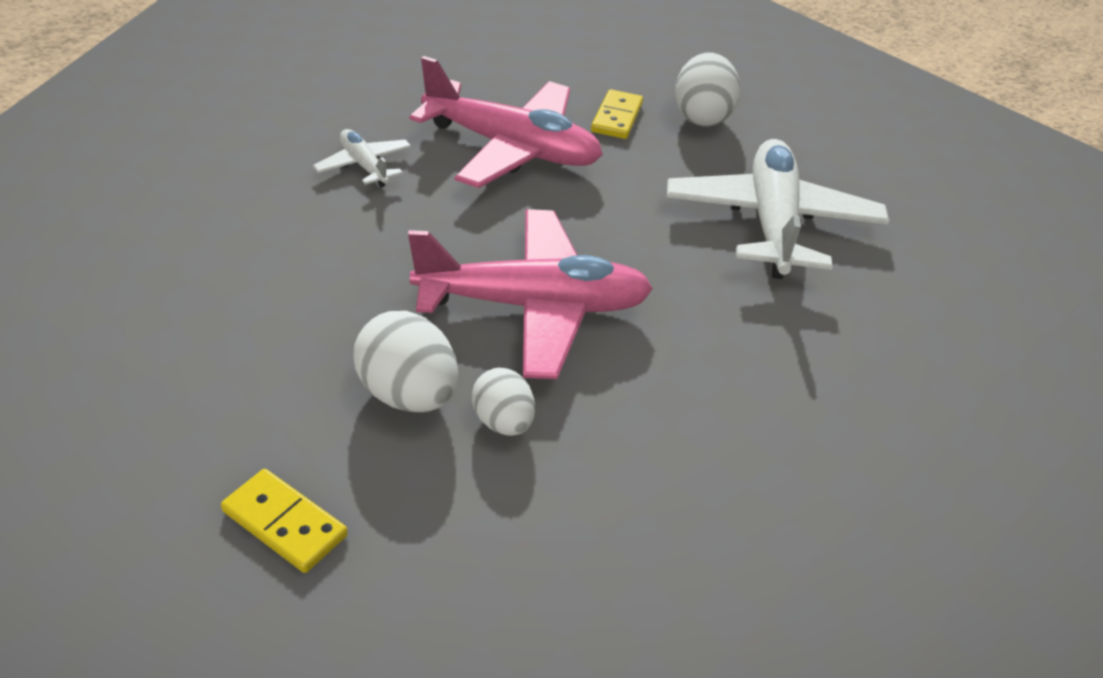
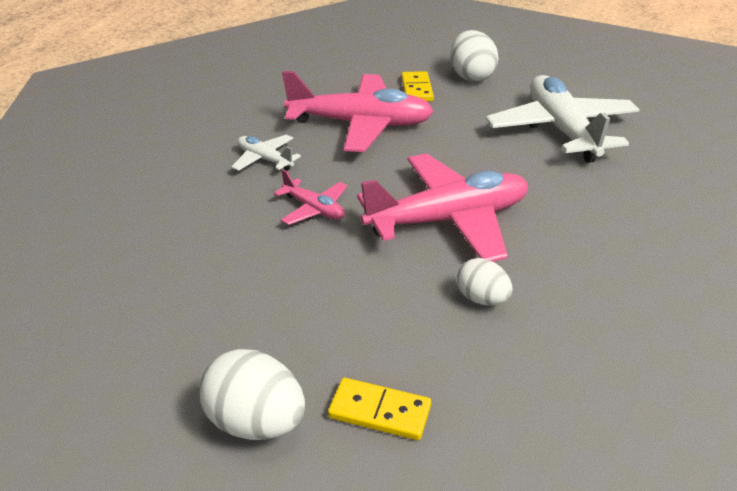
camera: 15 degrees left, 5 degrees down
white egg [353,311,459,412] -> white egg moved to [199,349,305,440]
none -> pink plane [274,169,347,225]

